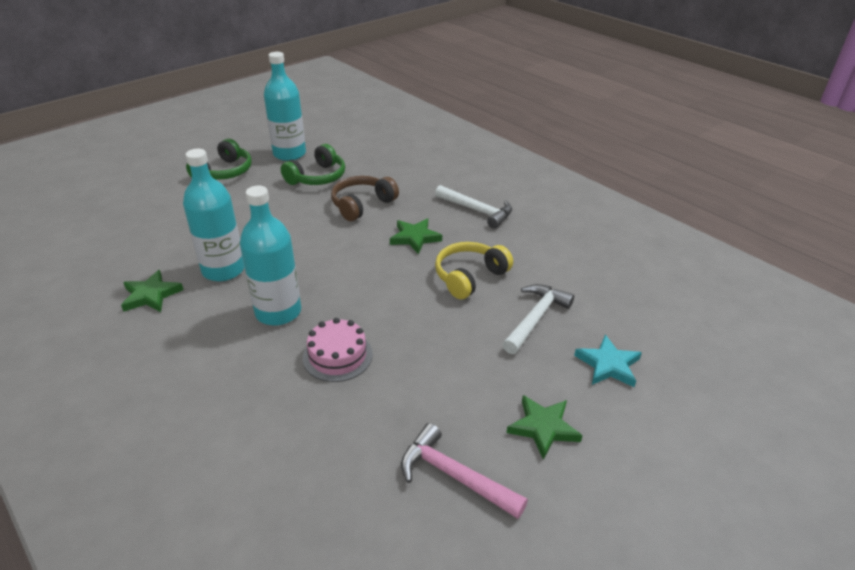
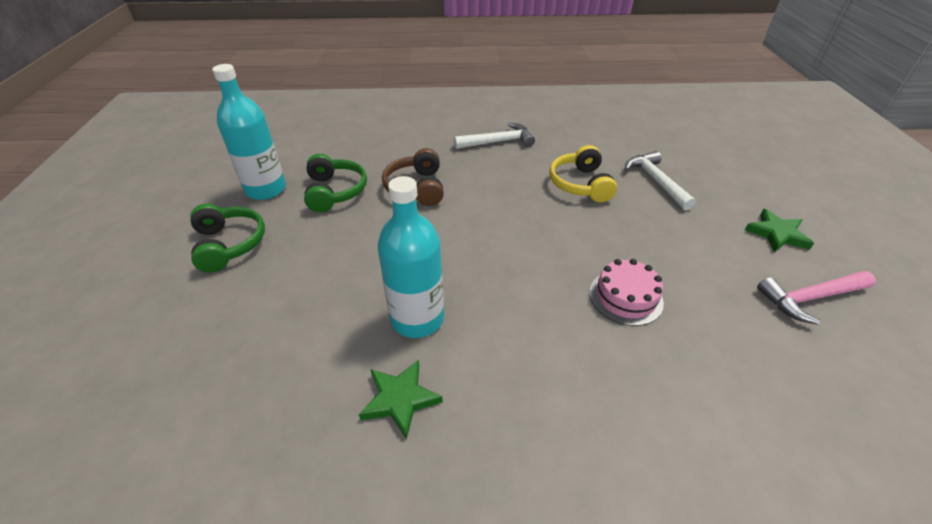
camera: 50 degrees left, 5 degrees up
turquoise bottle [240,185,301,326] -> none
green star [390,219,442,254] -> none
turquoise star [574,335,642,387] -> none

